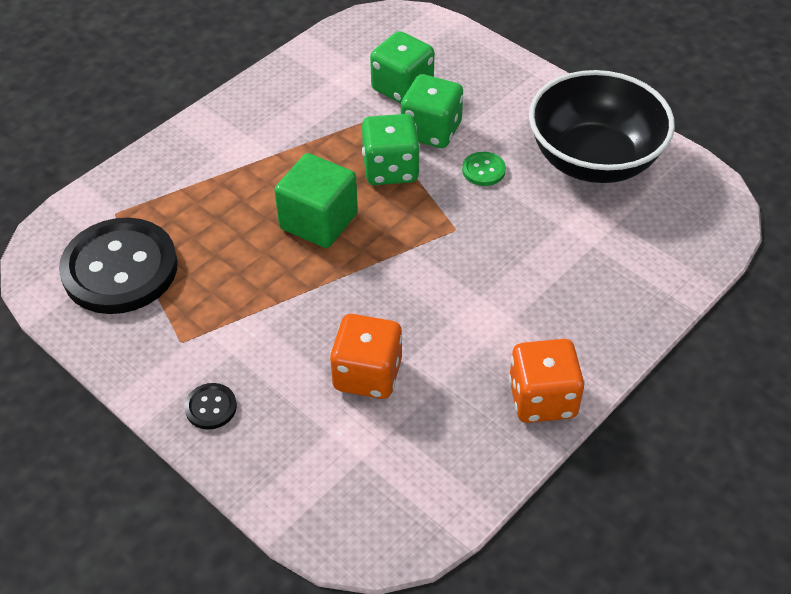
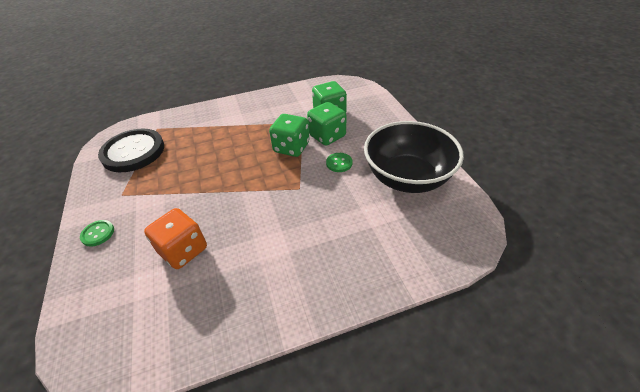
camera: 30 degrees right, 5 degrees down
black button [184,383,237,430] -> green button [80,220,114,247]
green cube [274,153,358,248] -> none
orange dice [509,339,585,423] -> none

